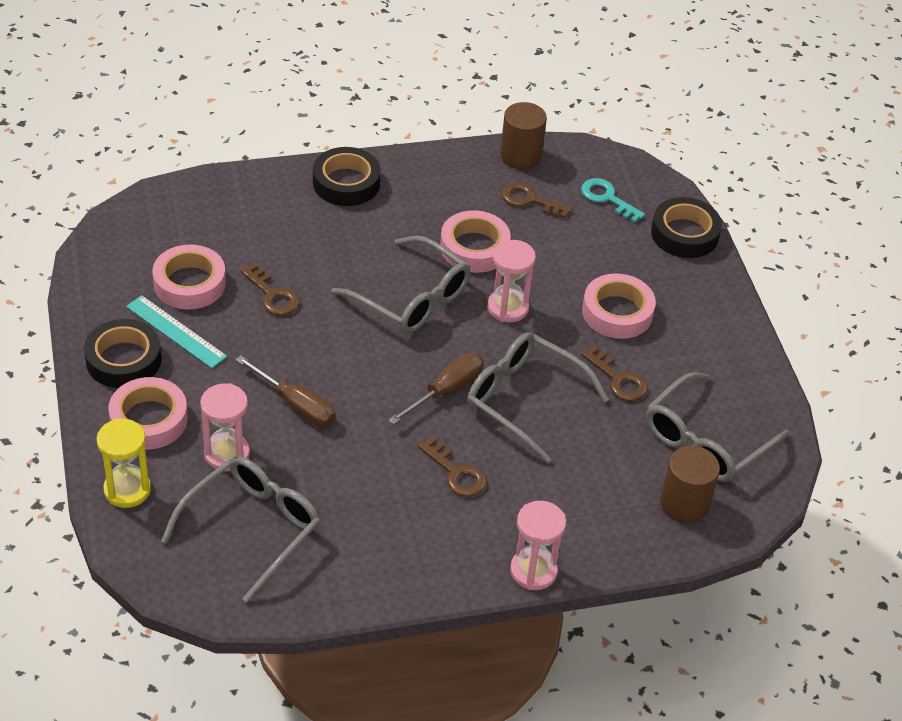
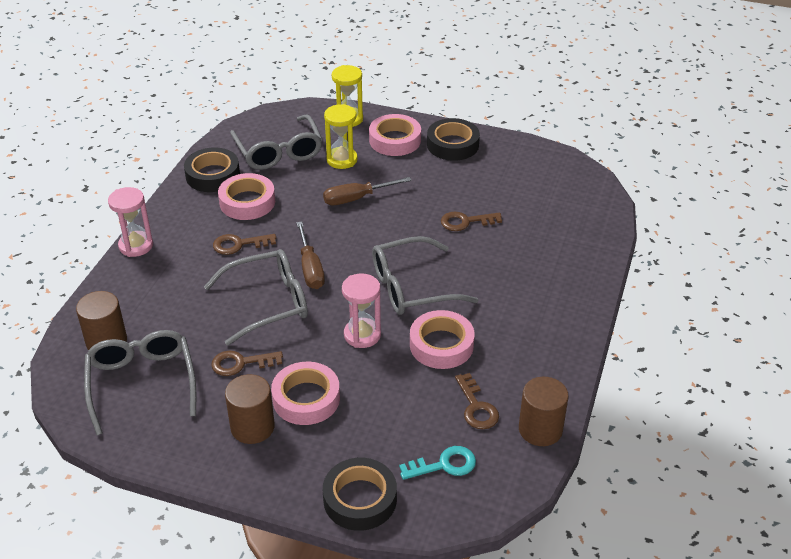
camera: 125 degrees right, 5 degrees down
turquoise ruler [126,295,227,368] -> none
pink tape [153,245,226,310] -> pink tape moved to [218,173,275,220]
pink hourglass [200,383,250,472] -> yellow hourglass [324,104,358,169]
black tape [313,147,381,206] -> black tape moved to [184,147,240,192]
brown key [501,182,572,218] -> brown key turned 105 degrees clockwise [455,373,499,429]
none -> brown cylinder [225,374,275,444]

